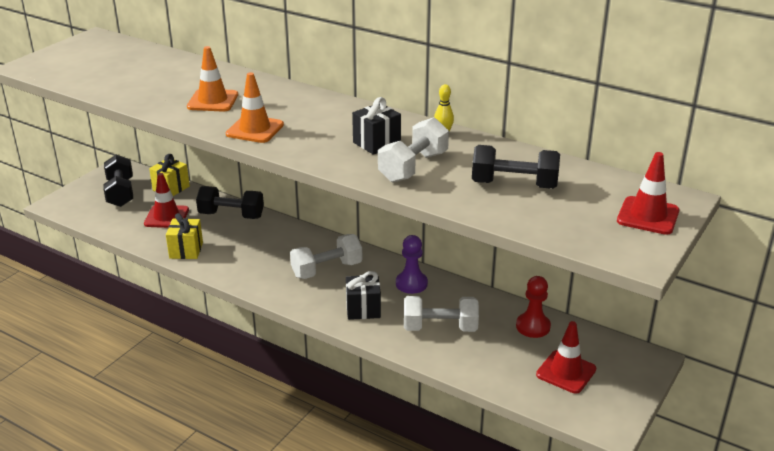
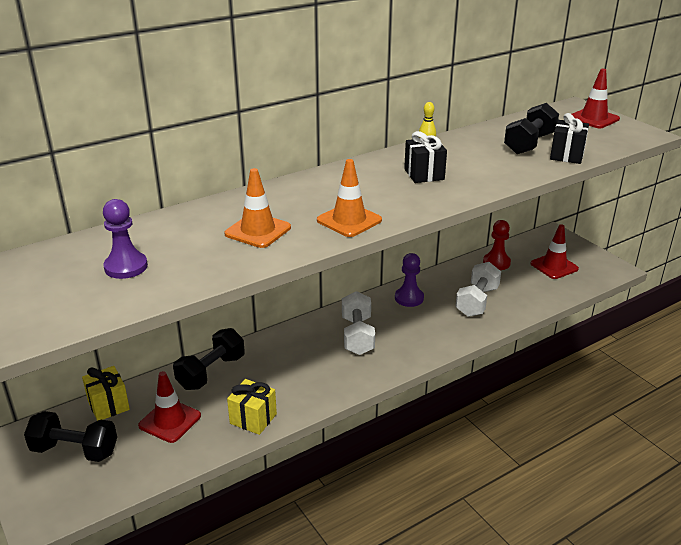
camera: 65 degrees left, 0 degrees up
black gift [346,271,381,320] -> black gift moved to [550,113,589,164]
white dumbbell [378,117,449,183] -> none
none -> purple pawn [103,199,148,279]

